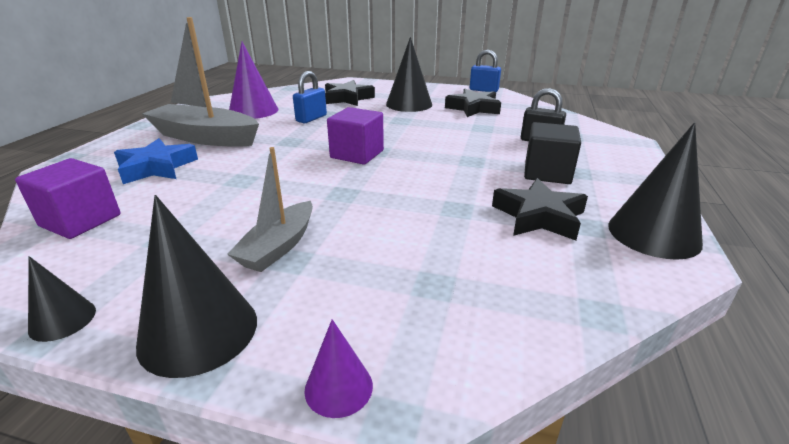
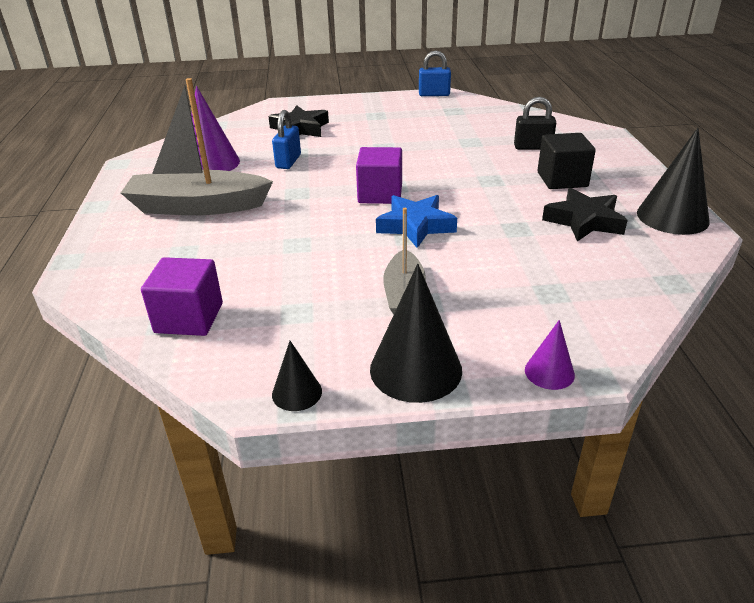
camera: 20 degrees left, 5 degrees up
blue star [114,138,198,184] -> blue star moved to [376,195,457,248]
black cone [386,37,432,112] -> none
black star [445,89,501,117] -> none

